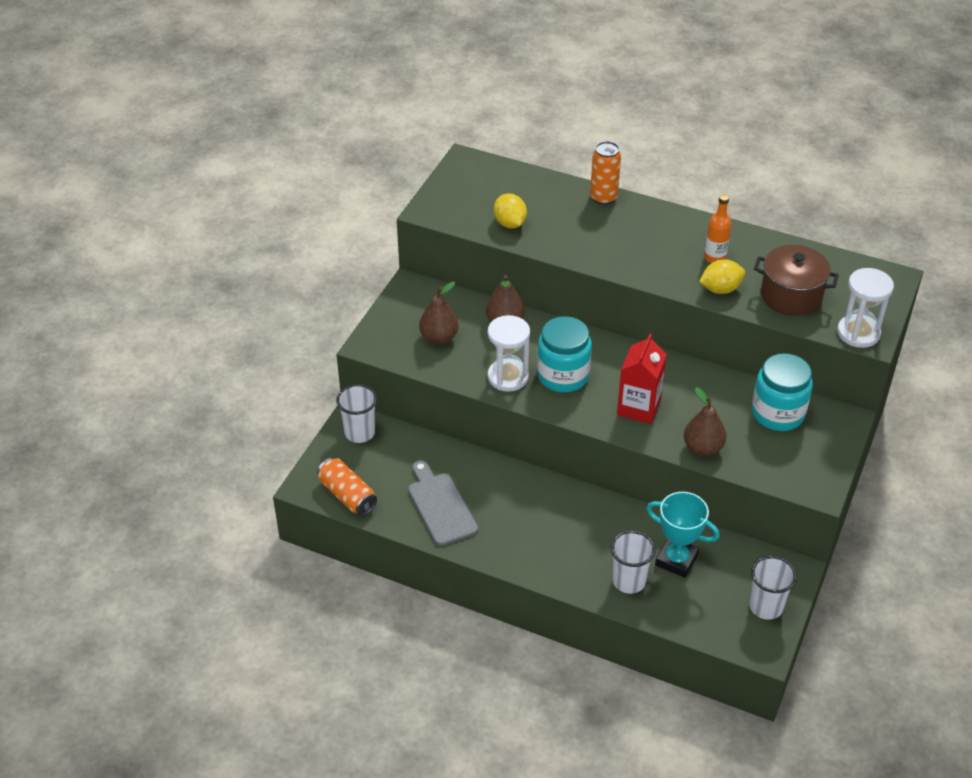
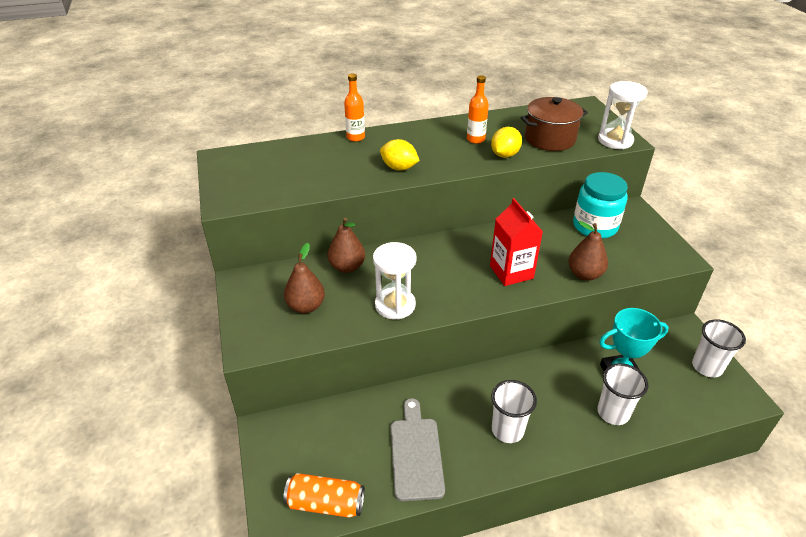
camera: 40 degrees left, 5 degrees down
white cup [336,384,377,443] -> white cup moved to [491,380,537,443]
grey cutting board [408,461,478,546] -> grey cutting board turned 60 degrees clockwise [391,398,445,501]
yellow lemon [494,193,527,228] -> yellow lemon moved to [380,139,420,171]
turquoise jar [537,316,592,392] -> none
orange can [590,141,621,205] -> orange bottle [344,74,365,142]

